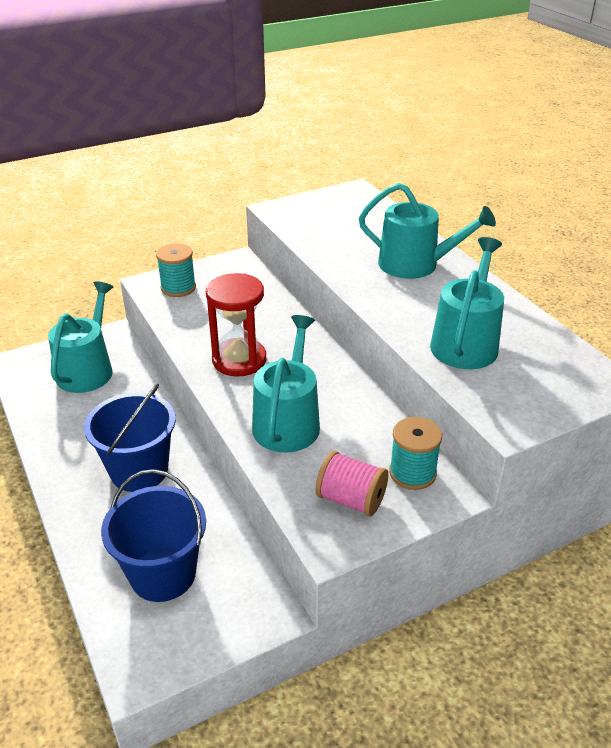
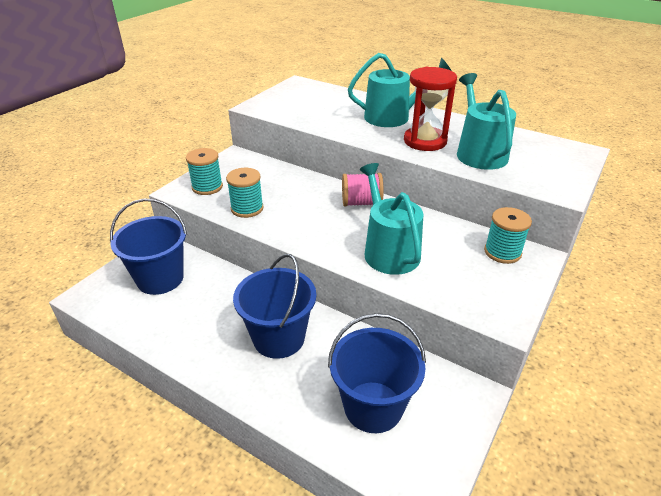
camera: 30 degrees left, 0 degrees up
turquoise watering can [48,281,113,393] -> blue bucket [110,199,187,295]
red hourglass [206,273,266,376] -> red hourglass moved to [404,67,457,151]
pink spool [316,451,388,516] -> pink spool moved to [342,173,384,206]
none -> turquoise spool [226,168,264,218]

